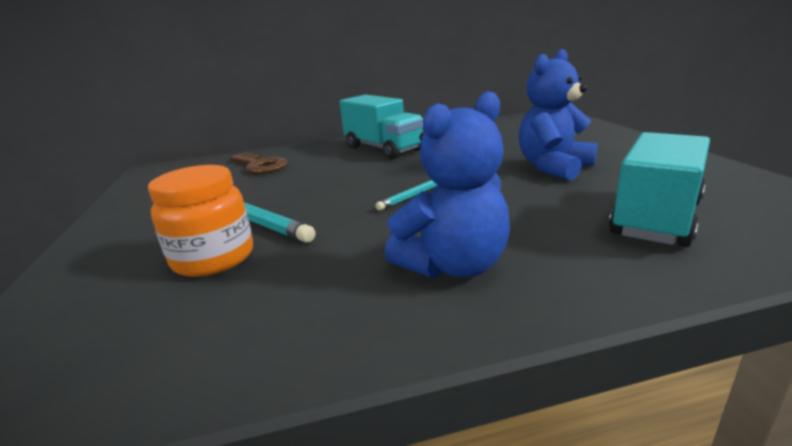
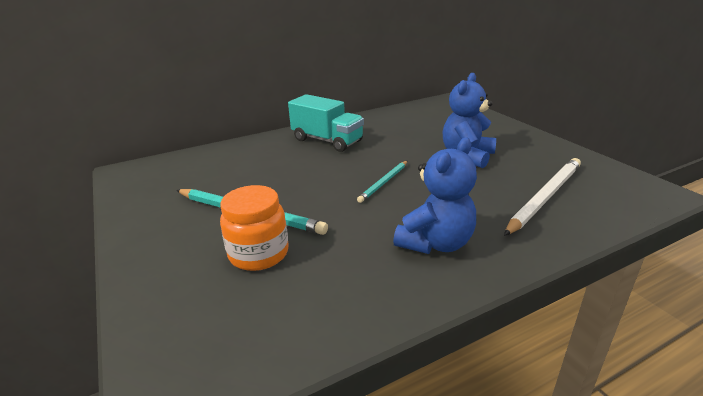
camera: 15 degrees left, 5 degrees up
brown key [230,152,288,174] -> none
turquoise truck [609,132,710,247] -> white pencil [504,158,581,236]

